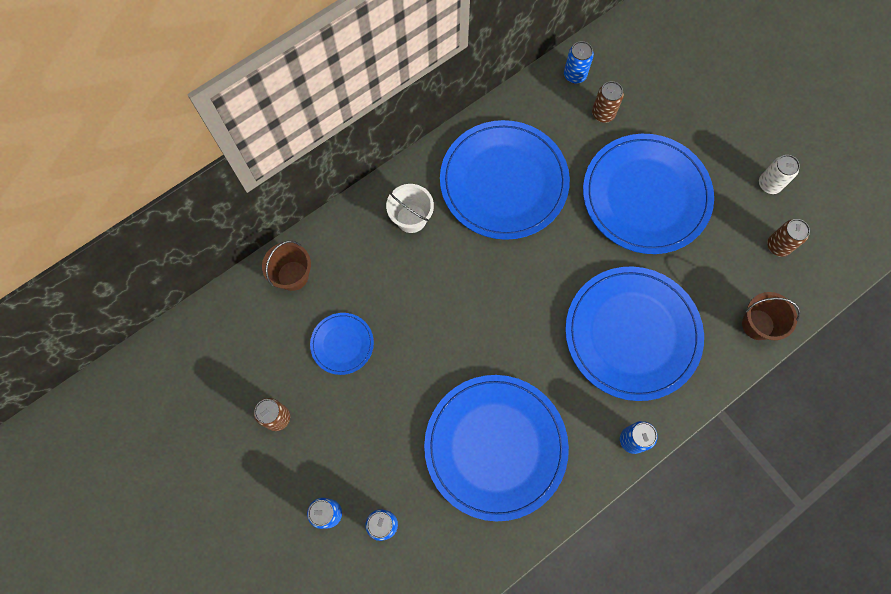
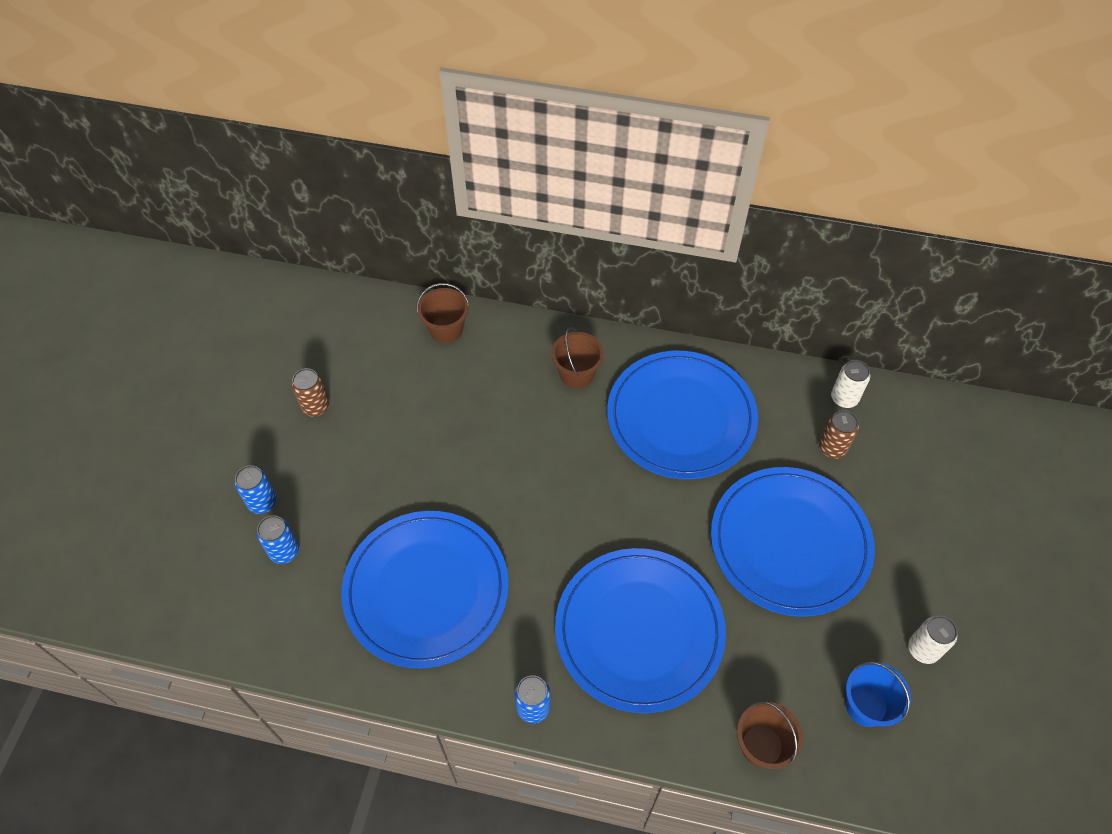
camera: 50 degrees right, 15 degrees down
blue plate [310,313,374,375] -> none
white bucket [386,184,434,233] -> brown bucket [551,327,604,388]
blue can [564,41,594,83] -> white can [831,360,870,408]
brown can [767,219,810,257] -> blue bucket [846,662,911,727]

